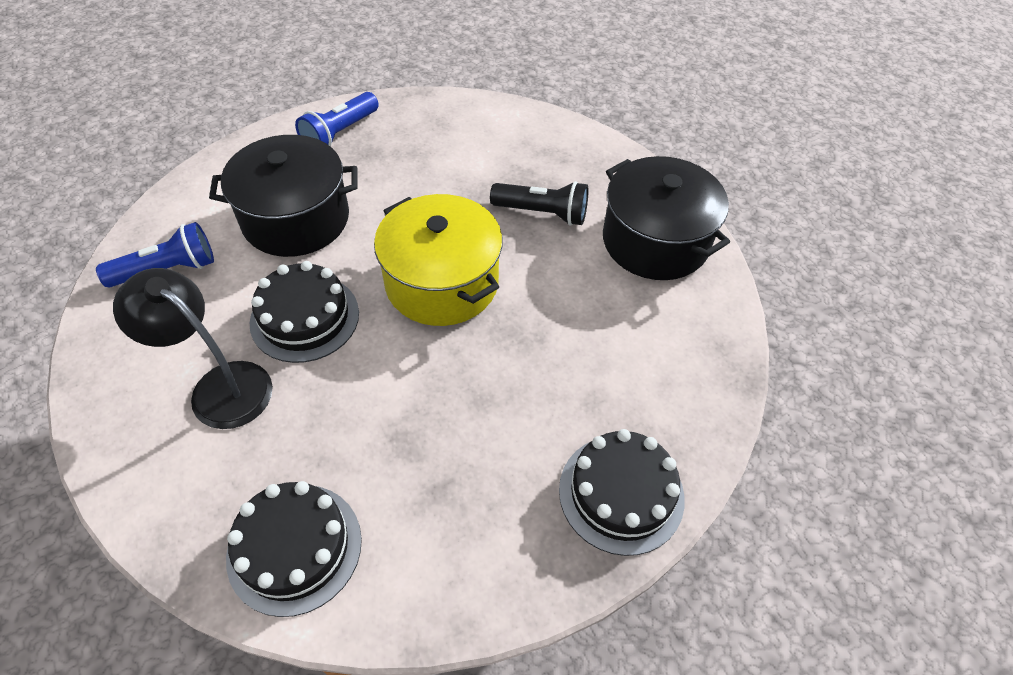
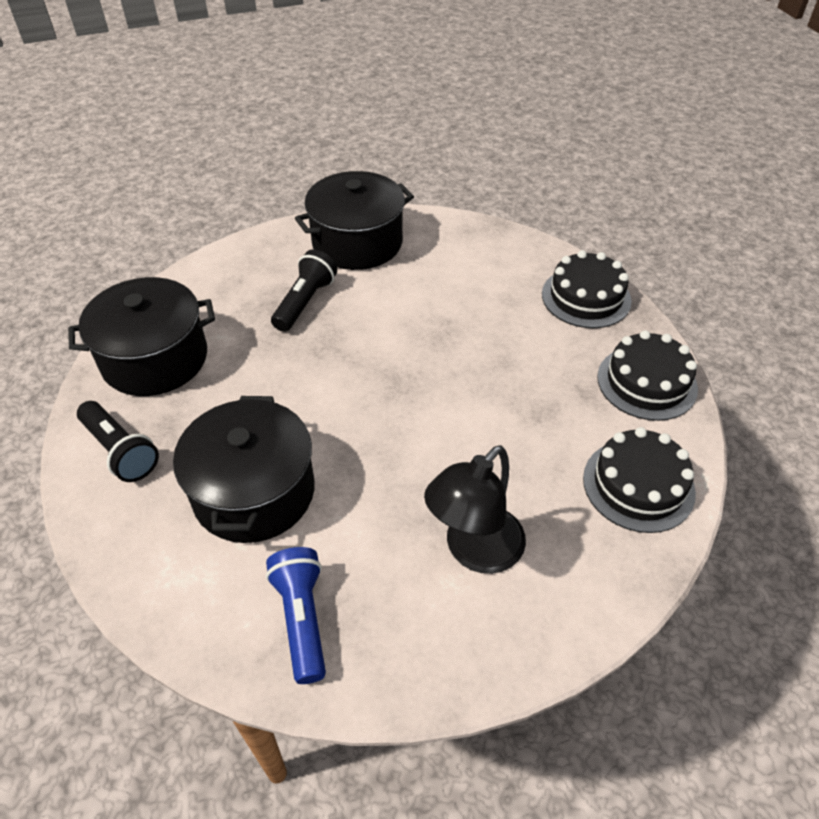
camera: 80 degrees left, 5 degrees down
black cake [250,261,359,363] -> black cake moved to [597,330,698,421]
blue flashlight [295,92,379,147] -> black flashlight [77,401,159,482]
yellow pot [374,194,503,326] -> none
none -> black pot [68,277,215,396]

